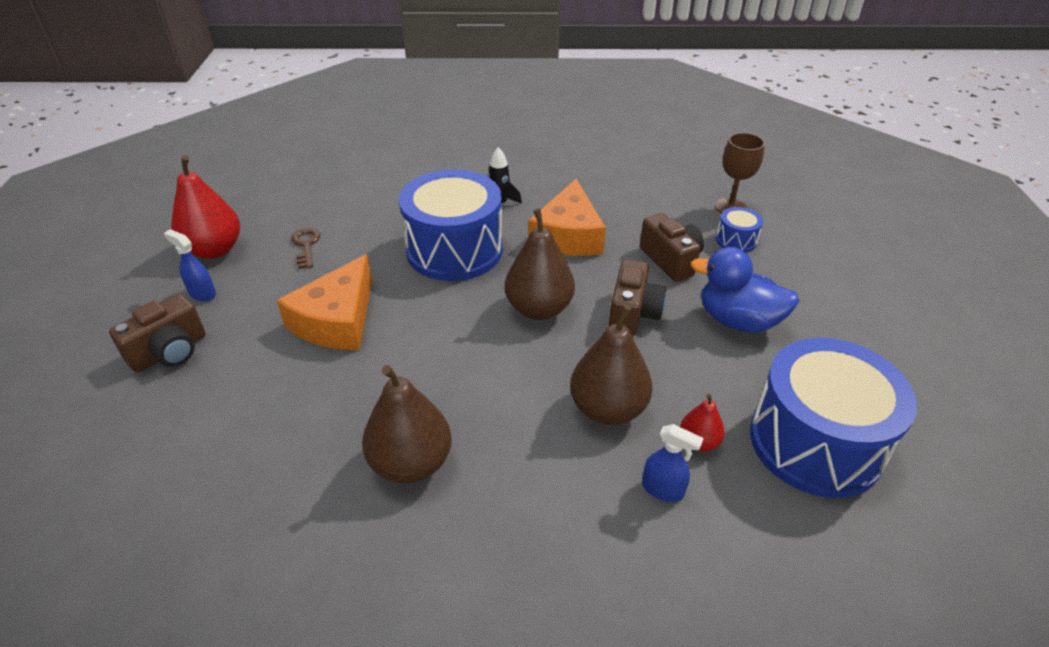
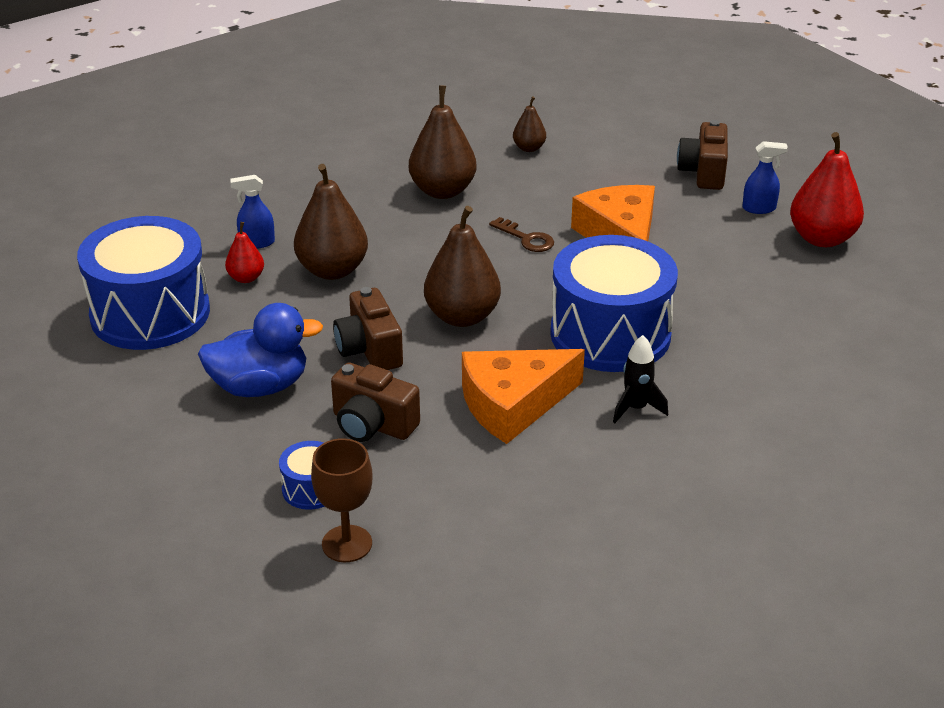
camera: 145 degrees right, 5 degrees down
brown key [291,228,320,269] -> brown key moved to [489,217,554,252]
orange cheese [528,179,606,256] -> orange cheese turned 90 degrees counterclockwise [462,349,585,444]
none -> brown pear [513,96,546,152]

